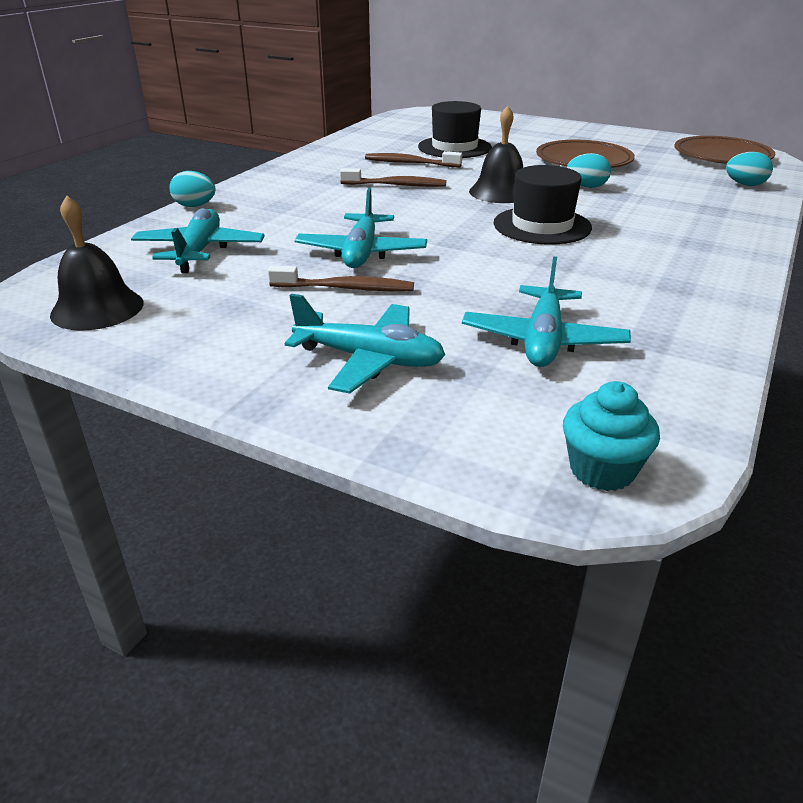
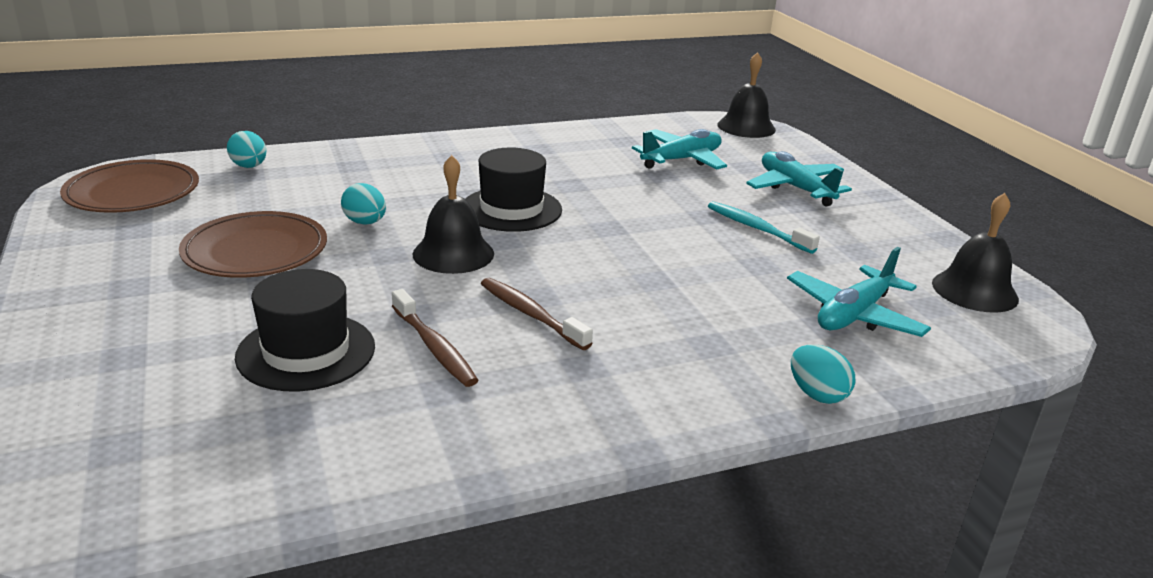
camera: 140 degrees left, 5 degrees down
brown toothbrush [268,265,414,291] -> turquoise toothbrush [708,201,820,254]
turquoise plane [294,188,427,268] -> none
turquoise cupcake [563,381,660,491] -> black bell [717,52,776,138]

